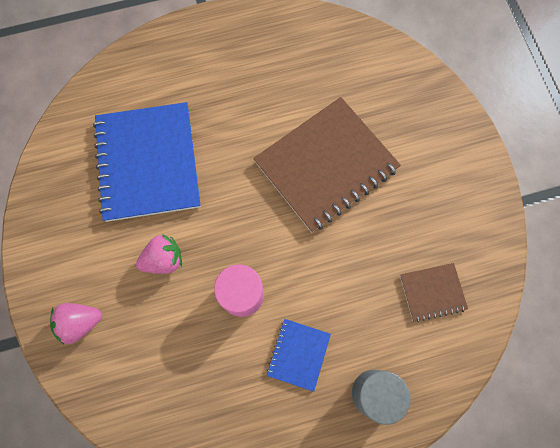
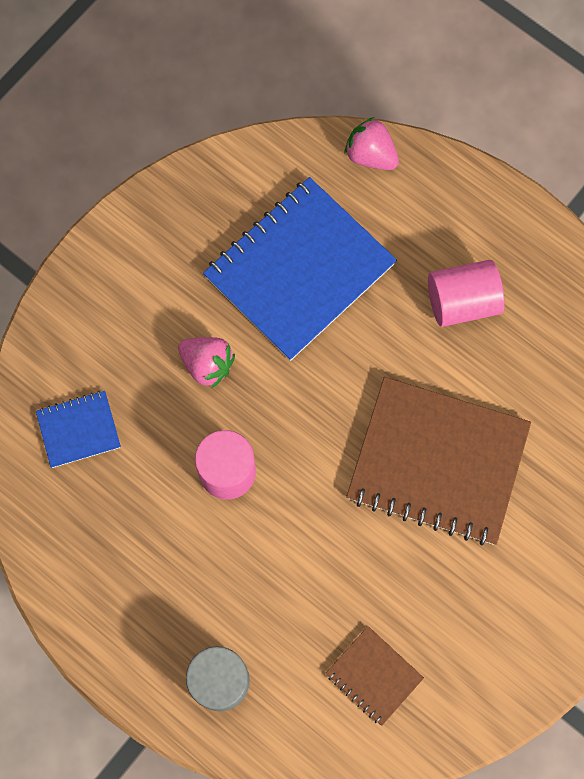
camera: 55 degrees right, 0 degrees up
pink strawberry [50,303,102,344] -> pink strawberry moved to [344,117,399,170]
blue notebook [267,319,331,392] -> blue notebook moved to [36,391,121,468]
none -> pink cylinder [428,260,505,327]

